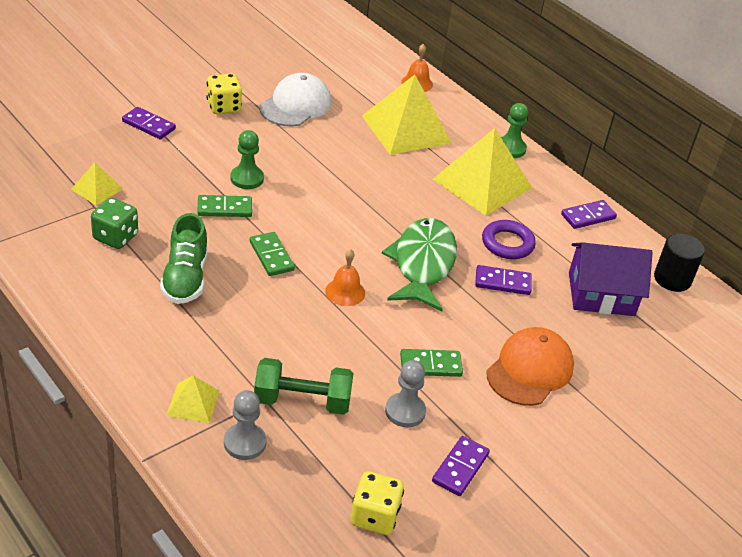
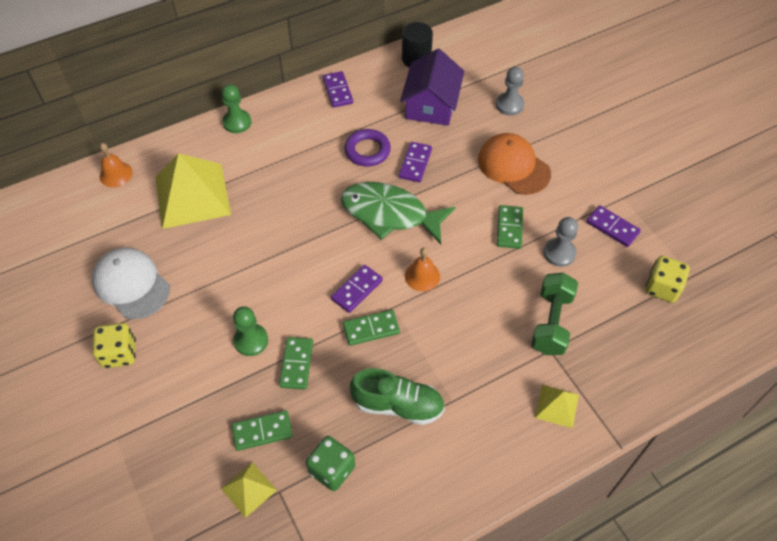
camera: 75 degrees left, 15 degrees up
purple domino [122,107,176,139] -> purple domino moved to [331,265,383,313]
grey pawn [224,390,266,460] -> grey pawn moved to [496,67,524,116]
yellow pyramid [433,128,532,216] -> none
none -> green domino [232,410,293,451]

